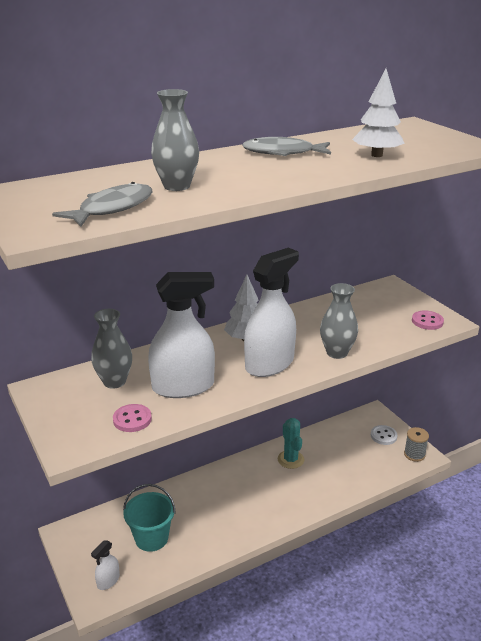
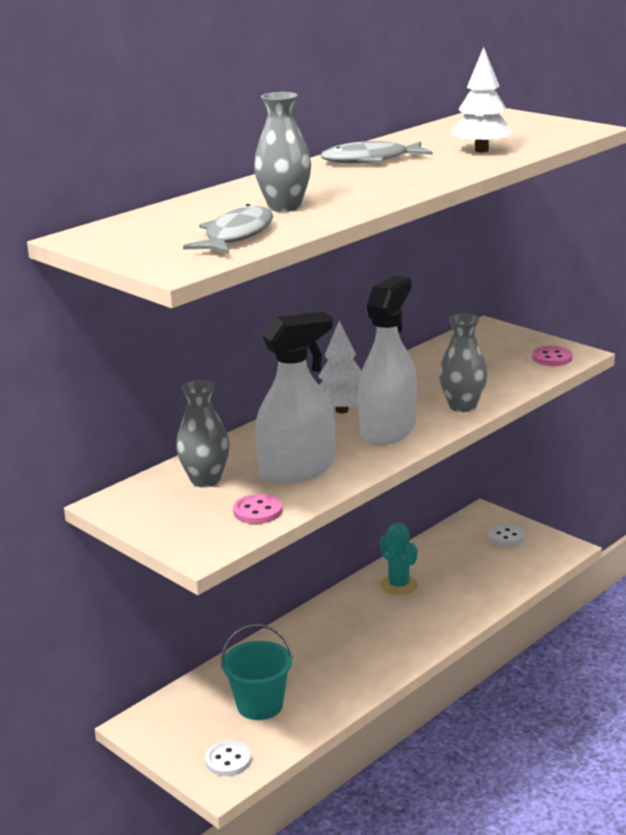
camera: 15 degrees left, 5 degrees down
white spray bottle [91,540,120,590] -> white button [205,741,251,776]
grey spool [404,427,429,462] -> none

